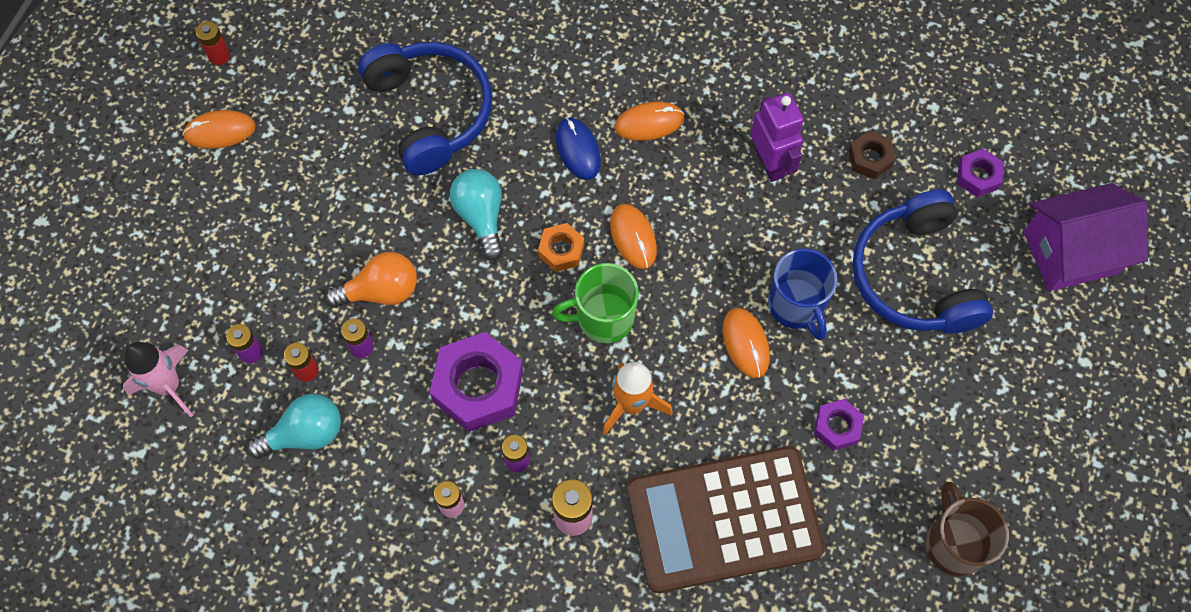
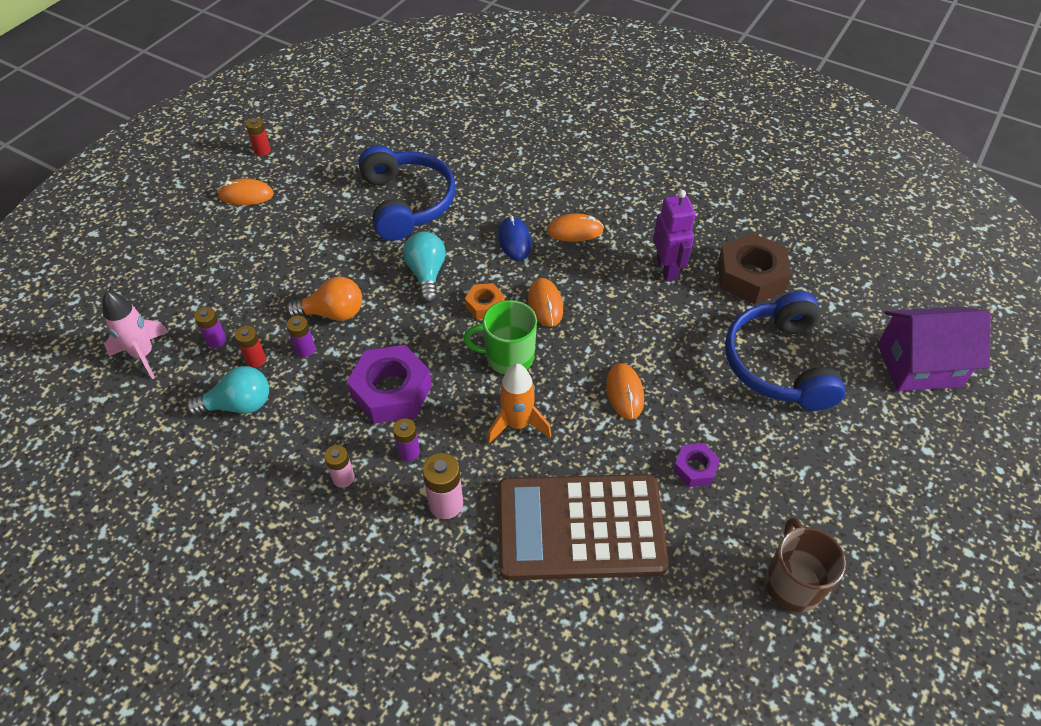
camera: 10 degrees right, 15 degrees down
blue mug [768,248,838,340] -> none
brown nut [848,131,896,179] -> brown nut [718,233,791,304], size x1.91
purple nut [957,149,1003,197] -> none

